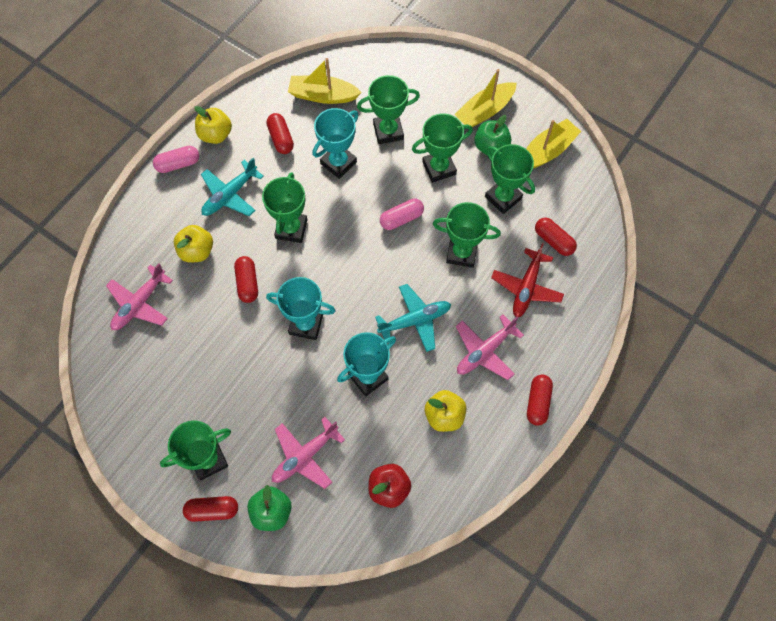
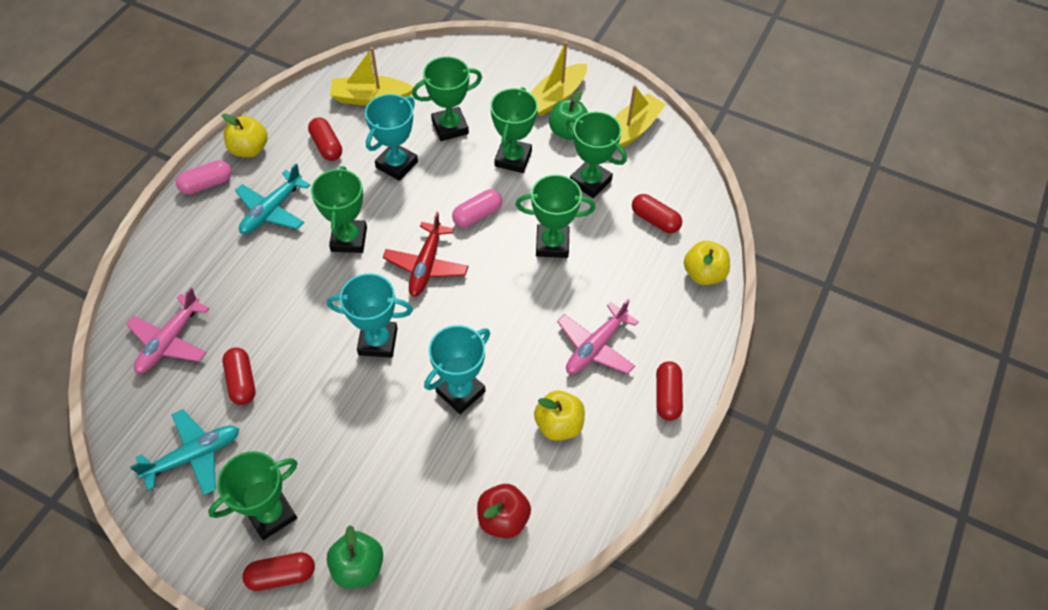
camera: 10 degrees left, 10 degrees down
yellow apple [174,225,213,263] -> yellow apple moved to [684,241,730,285]
red capsule [234,256,258,303] -> red capsule moved to [222,347,255,405]
pink plane [272,417,345,489] -> none
turquoise plane [375,284,451,352] -> turquoise plane moved to [130,409,239,495]
green trophy [412,113,473,183] -> green trophy turned 45 degrees counterclockwise [490,87,538,173]
red plane [491,243,564,317] -> red plane moved to [383,212,468,297]

